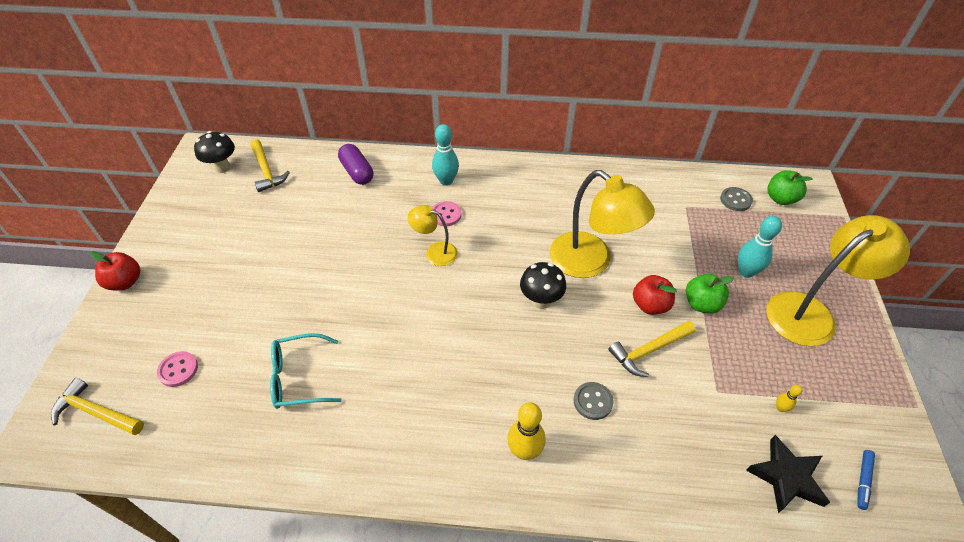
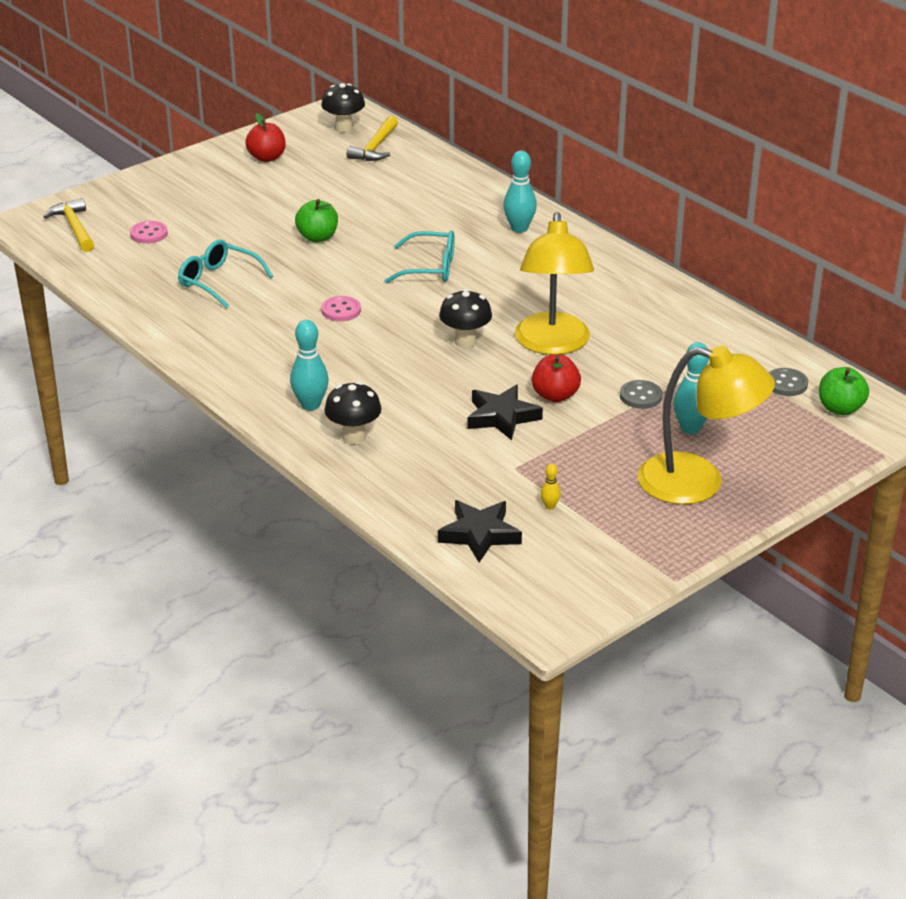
camera: 45 degrees right, 15 degrees down
red apple [89,251,140,290] -> red apple moved to [245,113,286,162]
purple capsule [338,144,373,185] -> none
yellow lamp [407,205,458,266] -> turquoise glasses [385,230,455,283]
pink button [432,201,462,226] -> pink button moved to [321,296,361,321]
yellow bowling pin [507,402,546,460] -> turquoise bowling pin [290,320,329,410]
grey button [574,382,614,420] -> grey button moved to [620,380,662,409]
yellow hammer [609,321,696,377] -> black star [467,385,543,440]
green apple [686,274,734,314] -> green apple moved to [295,199,338,242]
blue marker [857,450,875,510] -> none
none -> black mushroom [324,382,382,444]

